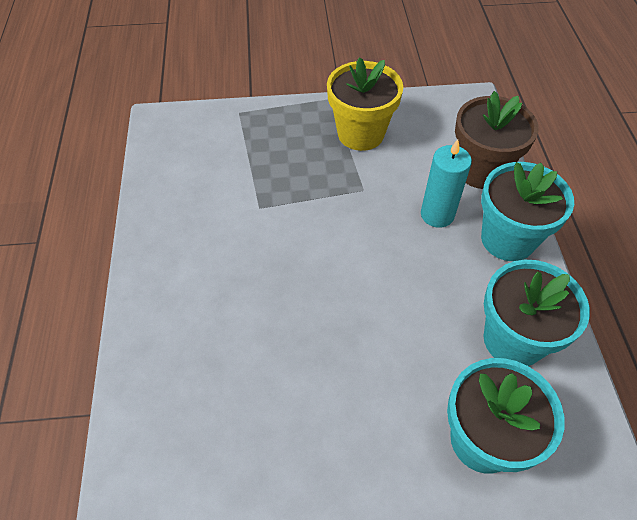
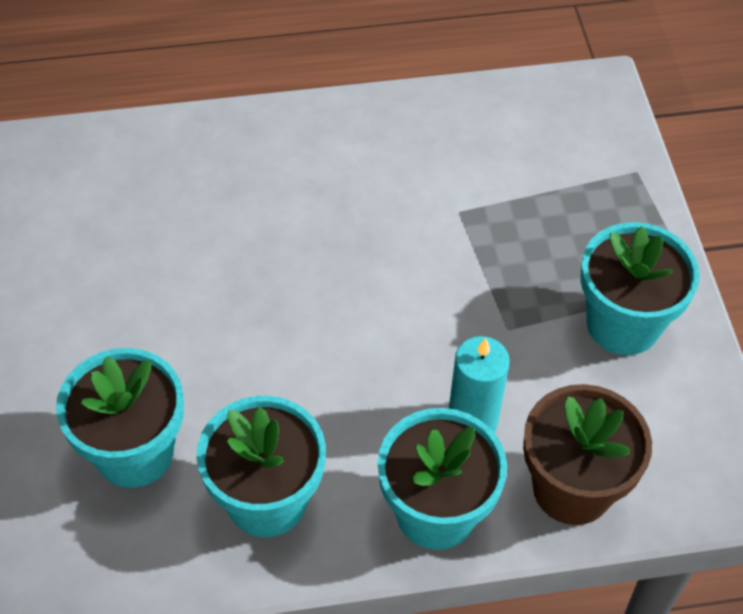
camera: 85 degrees right, 0 degrees up
yellow flower pot [327,57,403,151] -> turquoise flower pot [580,222,700,355]

